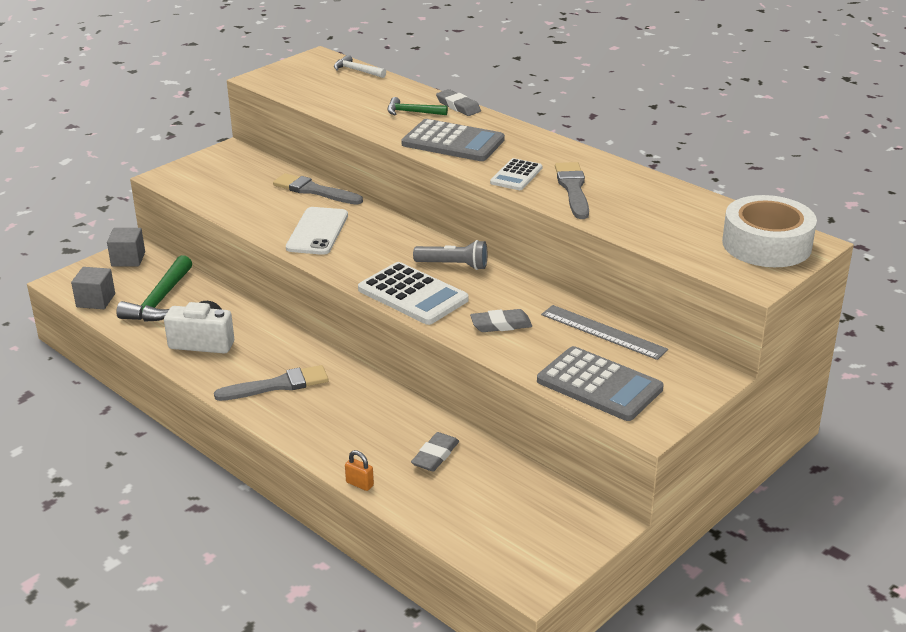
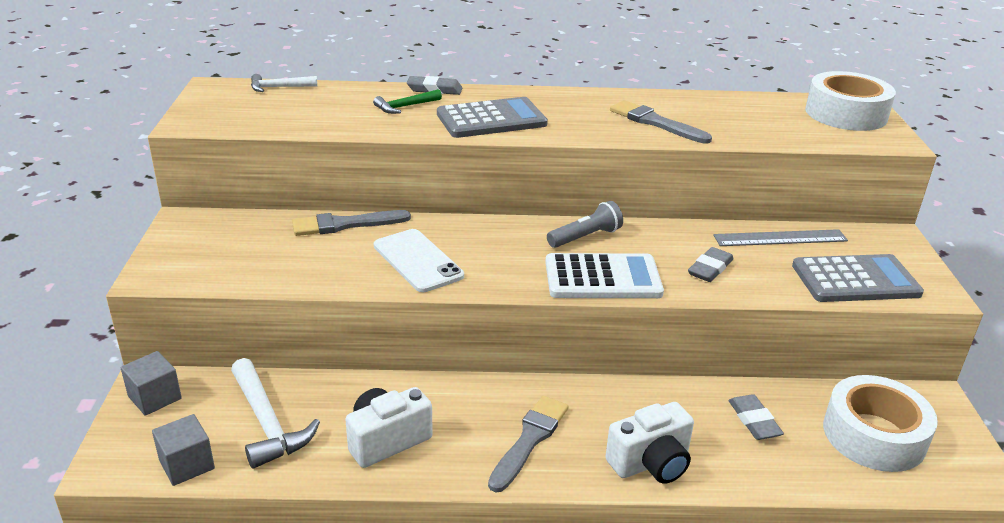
camera: 45 degrees left, 0 degrees up
green hammer [116,255,192,322] -> white hammer [231,358,320,469]
orange padlock [345,450,374,491] -> none
white calculator [490,158,542,190] -> none
none -> white camera [605,402,694,484]
none -> white tape [823,375,938,472]

